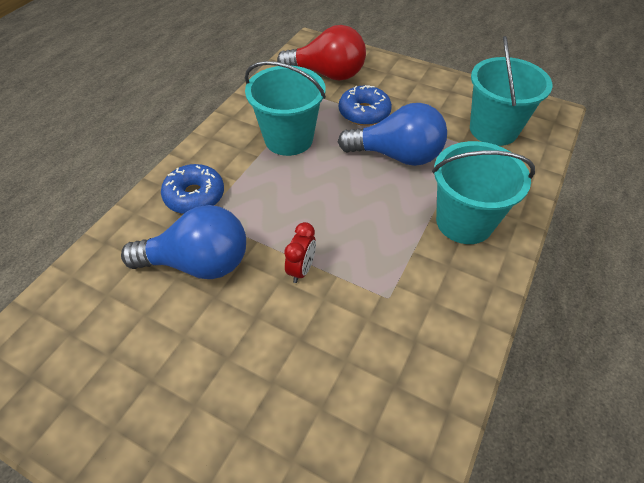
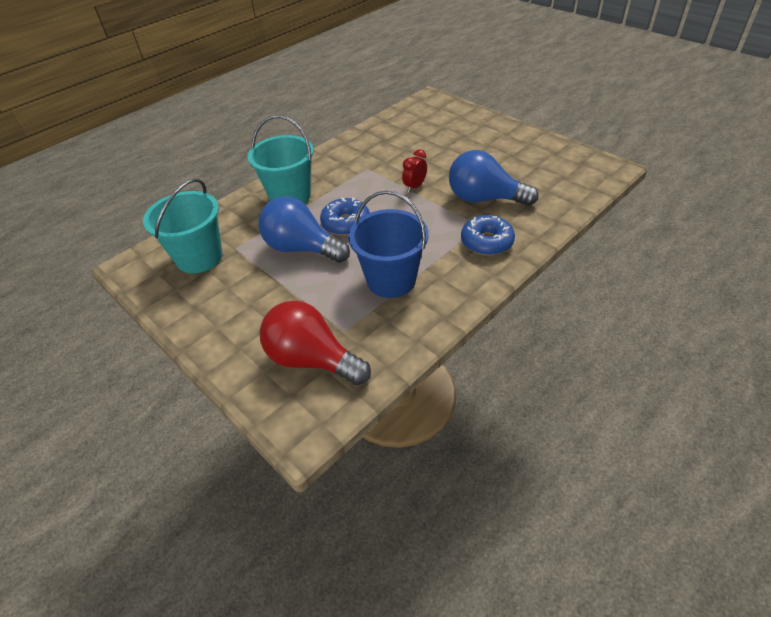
camera: 160 degrees left, 5 degrees down
turquoise bucket [245,61,326,156] -> blue bucket [348,190,429,298]
blue donut [339,85,392,126] -> blue donut moved to [320,198,370,236]

